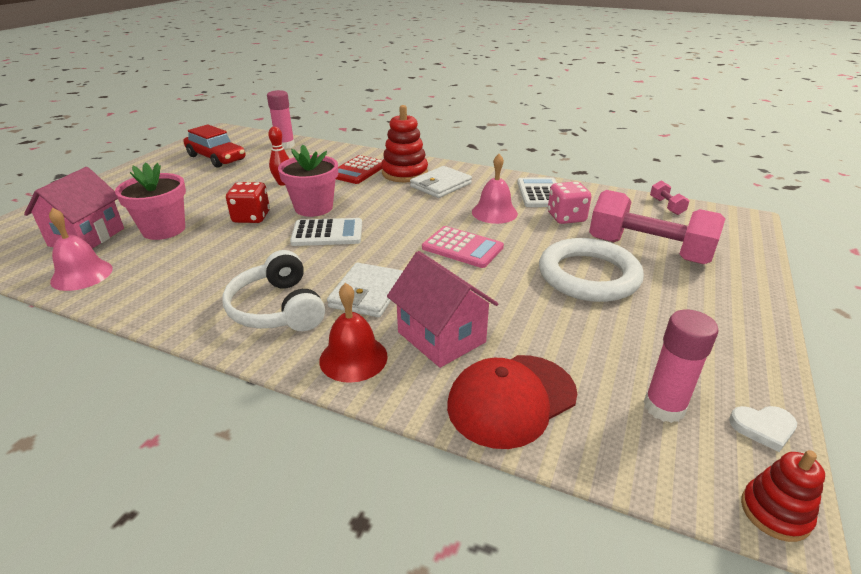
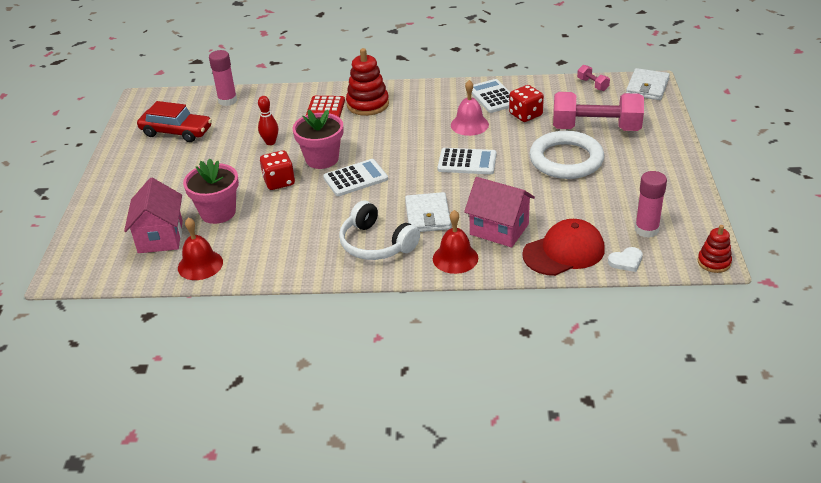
camera: 20 degrees left, 5 degrees up
pink bell [49,208,113,291] -> red bell [178,217,223,280]
white wallet [410,166,472,198] -> white wallet moved to [626,68,670,100]
pink calculator [422,226,504,268] -> white calculator [438,148,496,174]
red cap [447,355,577,449] -> red cap turned 150 degrees counterclockwise [522,219,605,276]
pink dice [548,181,592,224] -> red dice [509,85,544,122]
white heart [729,406,797,452] -> white heart moved to [608,247,643,272]

